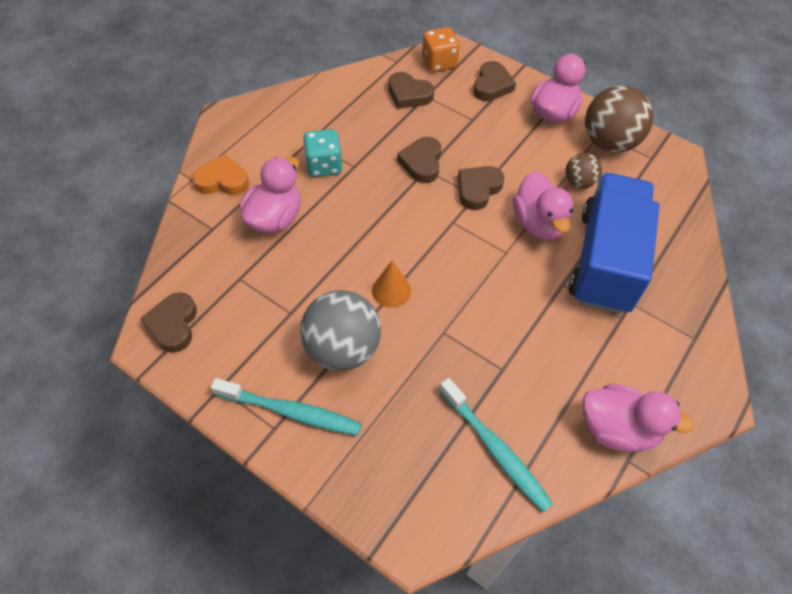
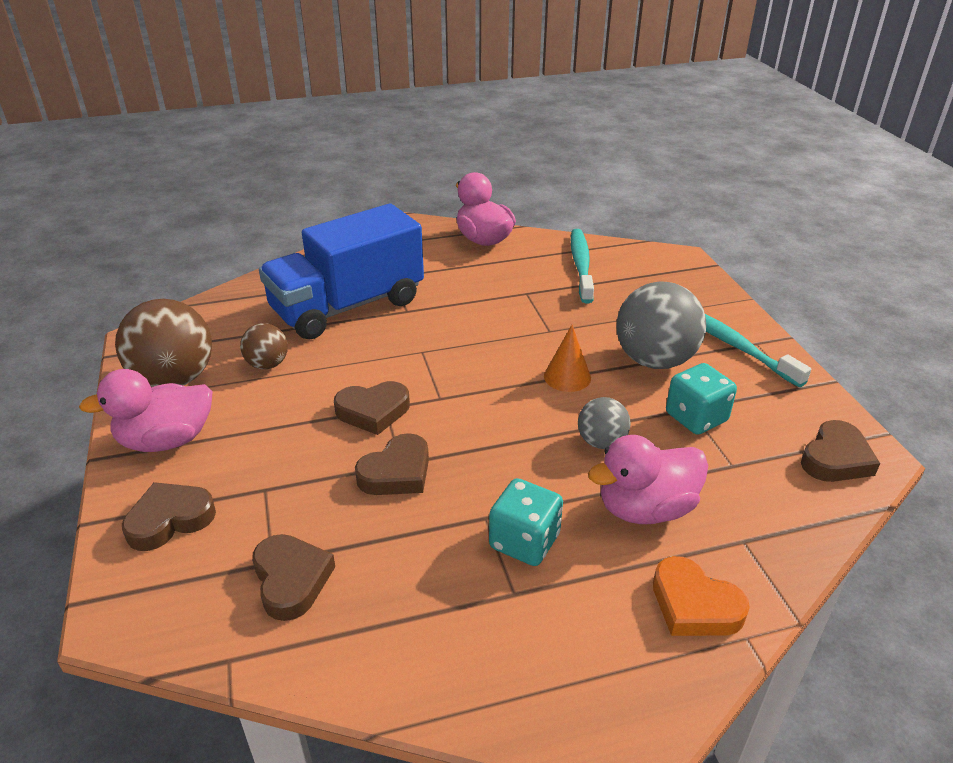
camera: 140 degrees left, 20 degrees down
orange dice [422,27,460,72] -> none
pink duck [513,171,573,240] -> none
none -> grey ball [578,397,630,449]
none -> turquoise dice [666,363,737,435]

